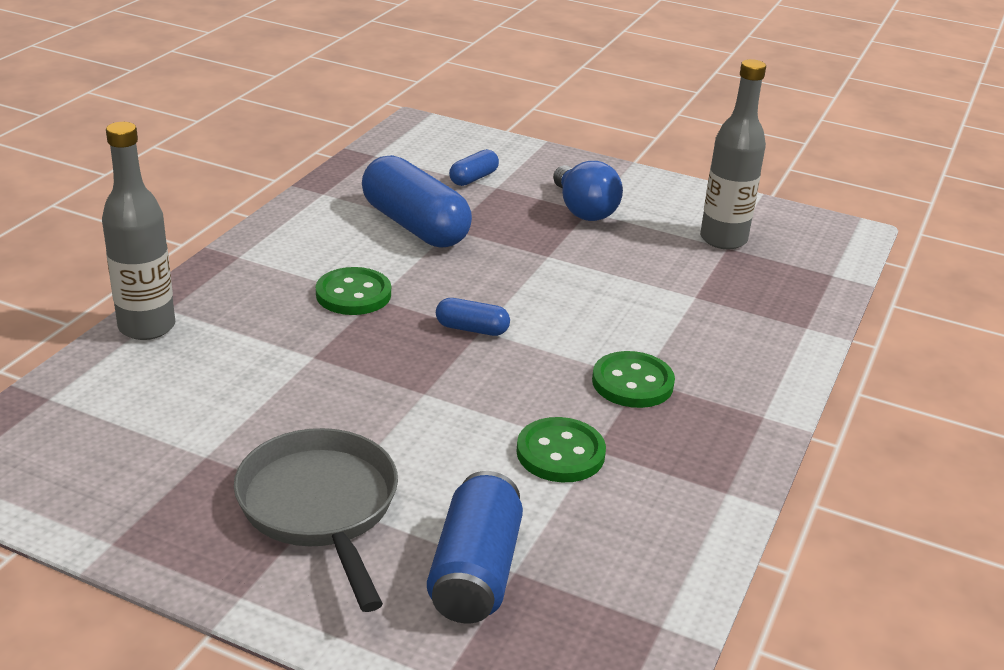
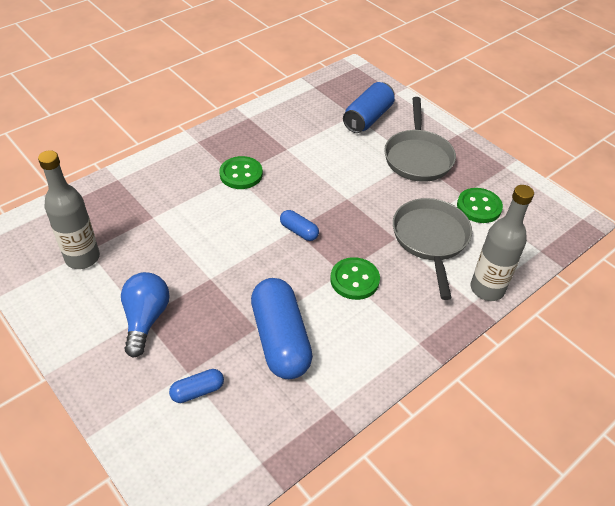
camera: 155 degrees left, 15 degrees up
green button [516,417,606,482] -> green button moved to [457,188,503,223]
none -> grey pan [393,198,472,300]

